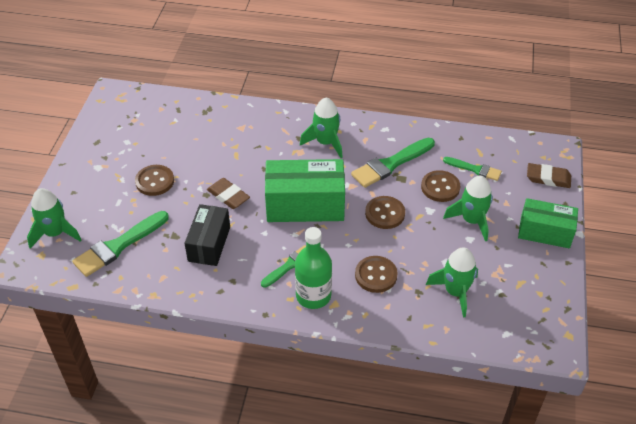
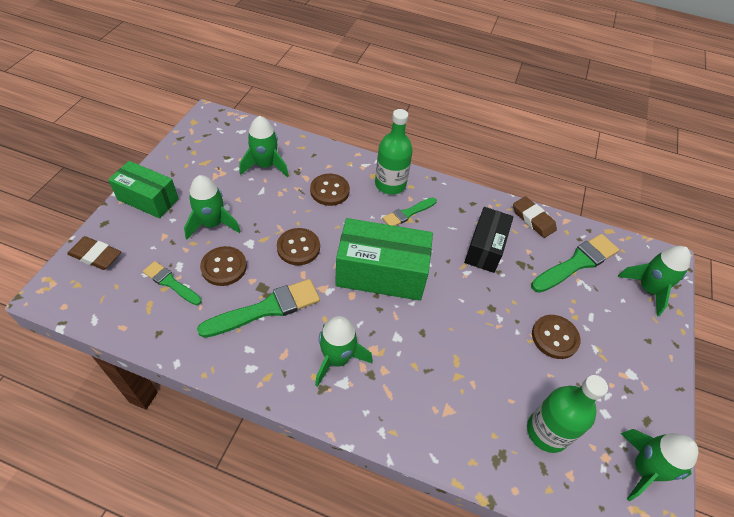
camera: 175 degrees left, 5 degrees up
brown eraser [207,178,250,209] -> brown eraser moved to [513,196,557,238]
none -> green bottle [527,375,608,453]
none -> green rocket [621,429,698,501]

